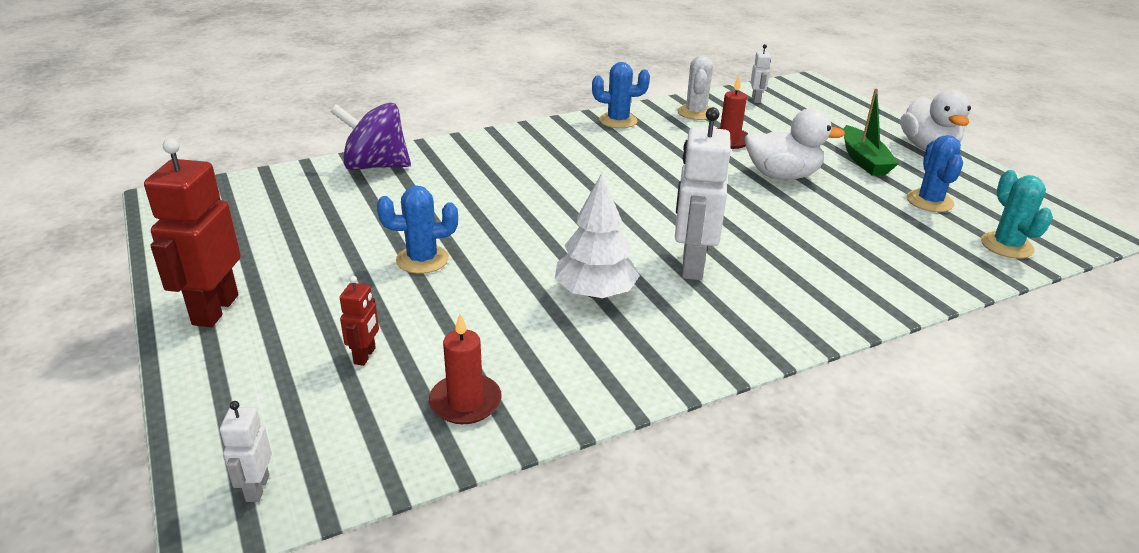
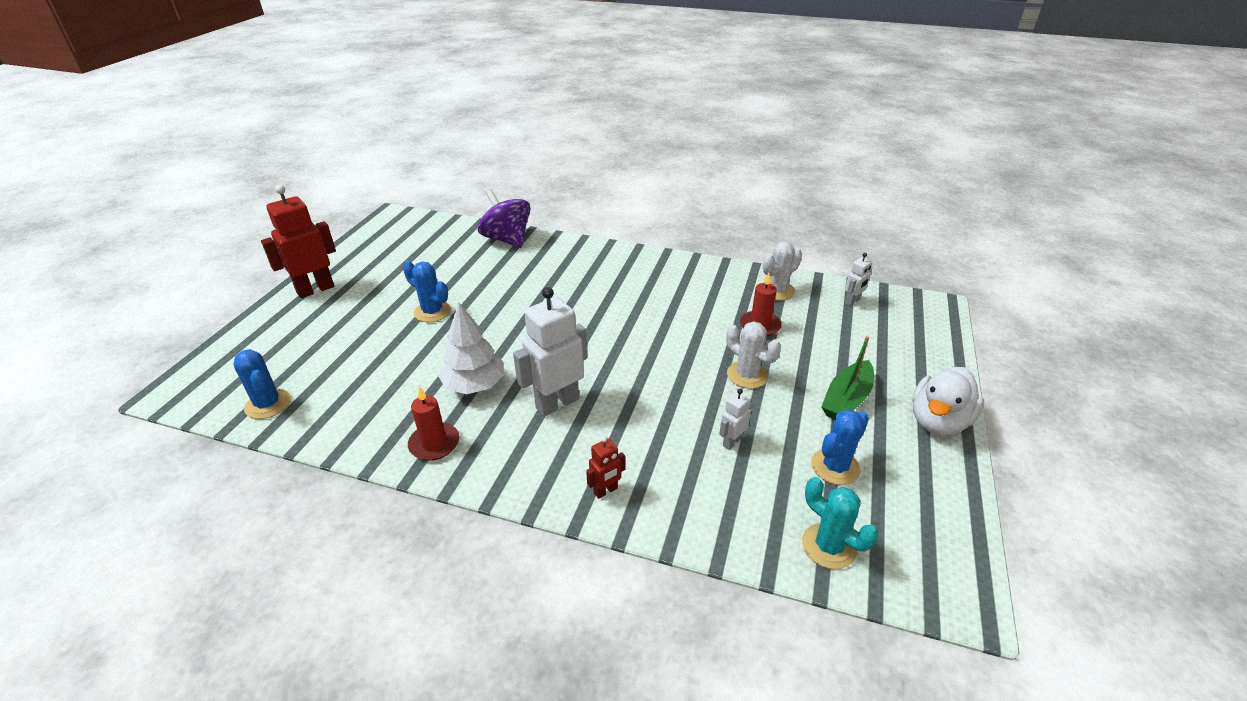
camera: 45 degrees right, 5 degrees up
white robot [220,401,272,502] -> white robot moved to [719,389,751,450]
red robot [340,276,379,366] -> red robot moved to [586,437,625,499]
red candle [429,314,502,424] -> red candle moved to [408,386,459,460]
blue cactus [592,62,650,128] -> blue cactus moved to [233,349,291,419]
white duck [745,108,845,180] -> white cactus [726,322,781,389]
turquoise cactus [981,170,1053,259] -> turquoise cactus turned 75 degrees counterclockwise [802,477,878,569]

